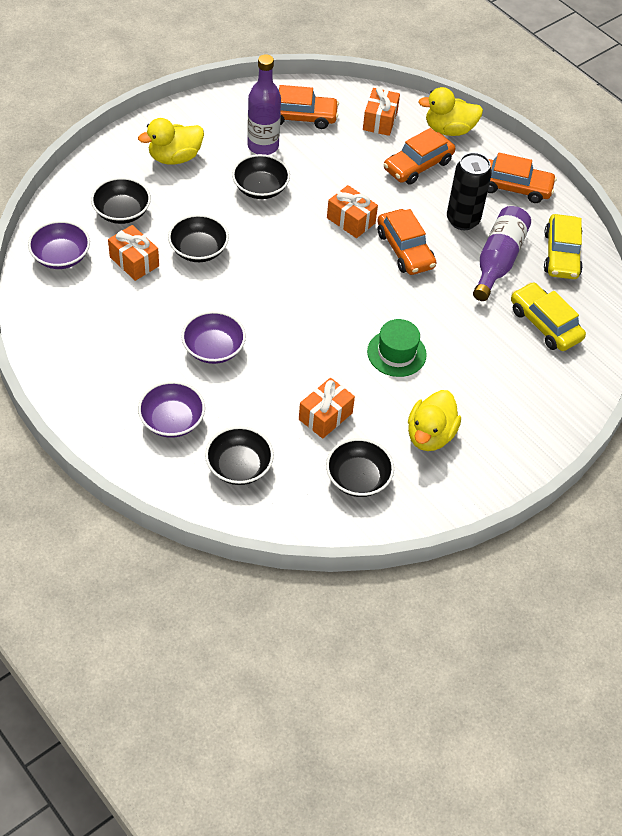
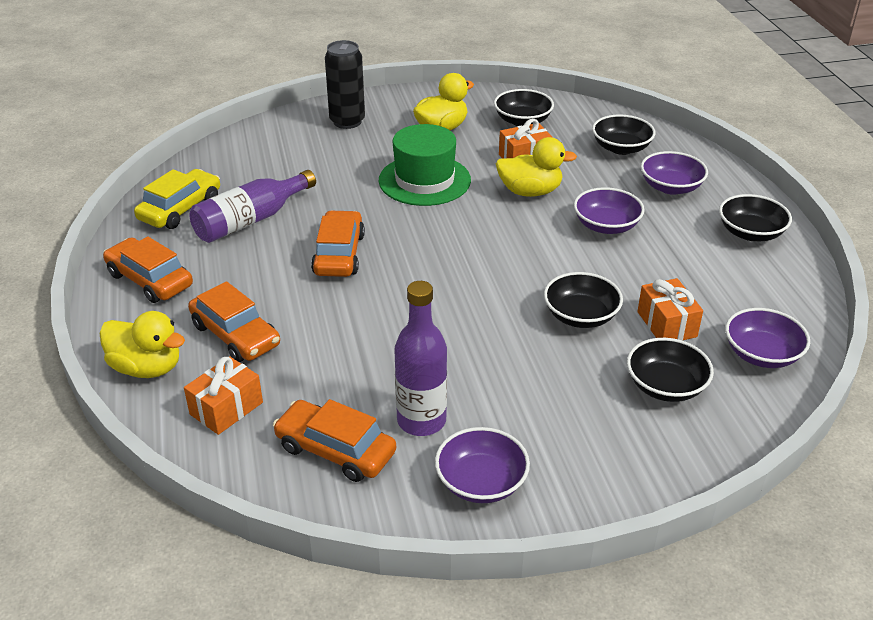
camera: 150 degrees left, 15 degrees down
yellow duck [138,118,204,165] -> yellow duck moved to [496,137,577,197]
black bowl [232,154,290,199] -> black bowl moved to [719,194,792,241]
orange gift [327,185,378,238] -> none
green hat [367,319,427,377] -> green hat [379,124,471,206], size x1.50
orange car [384,128,455,185] -> orange car turned 60 degrees clockwise [188,281,280,362]
black can [447,153,492,230] -> black can moved to [325,40,365,129]
yellow car [511,282,586,351] -> none
none -> purple bowl [435,427,530,503]

